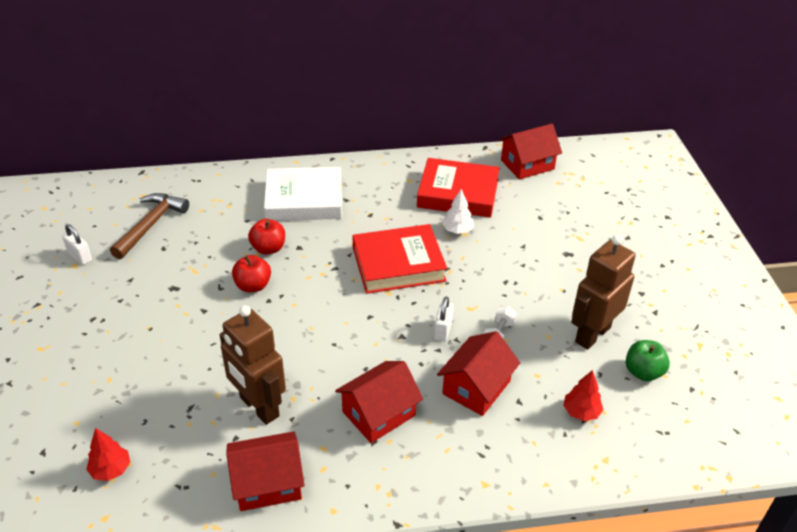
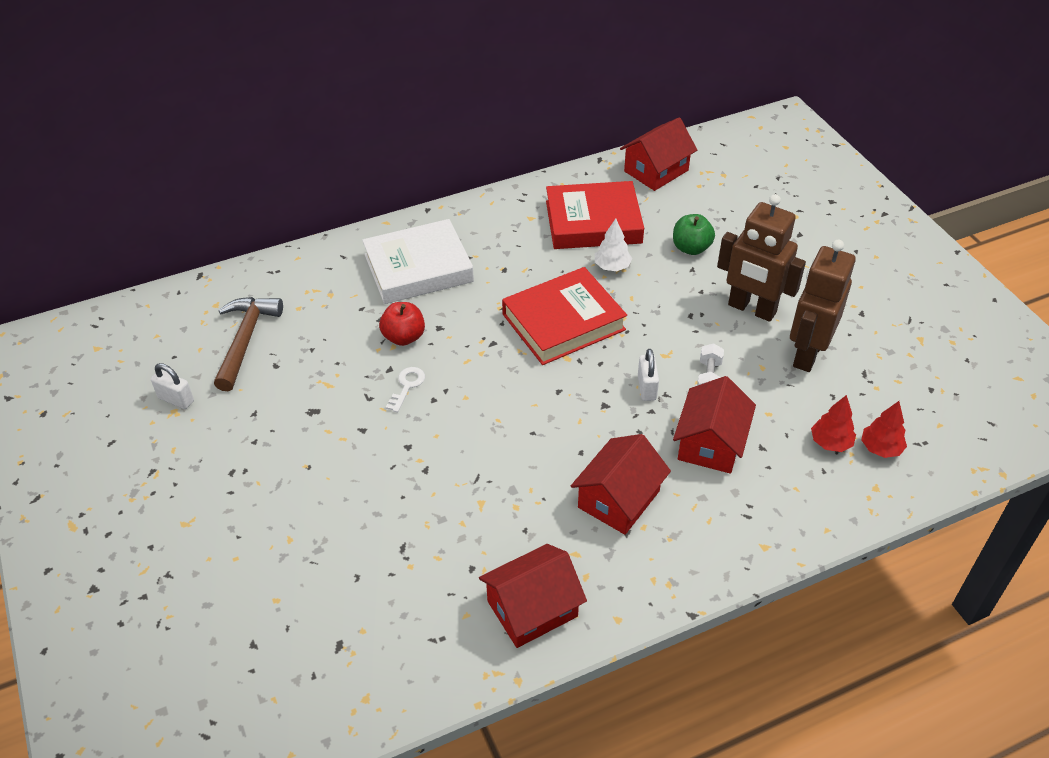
camera: 15 degrees left, 5 degrees up
red tree [86,428,130,481] -> red tree moved to [861,401,907,458]
brown robot [220,305,286,425] -> brown robot moved to [717,194,806,322]
red apple [232,255,271,292] -> white key [386,367,425,412]
green apple [626,340,670,381] -> green apple moved to [673,214,715,255]

